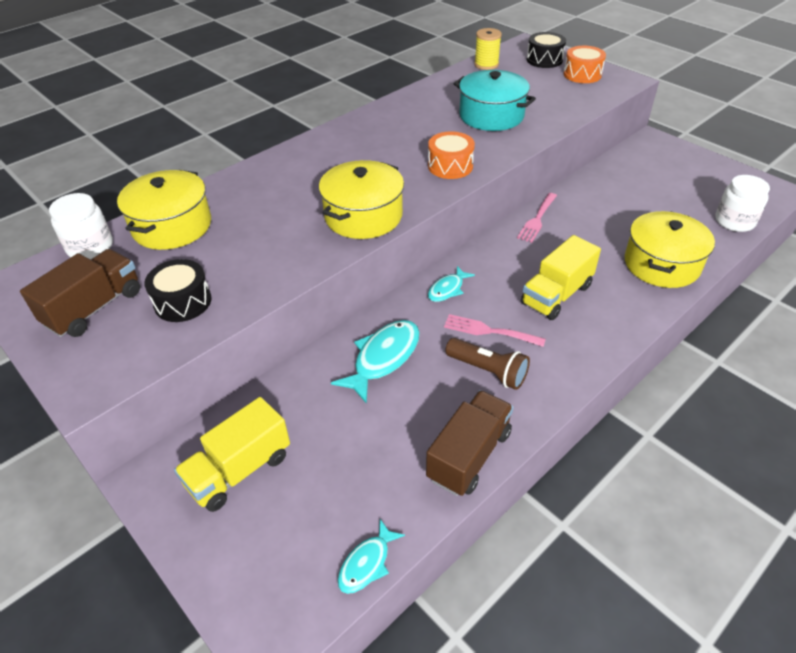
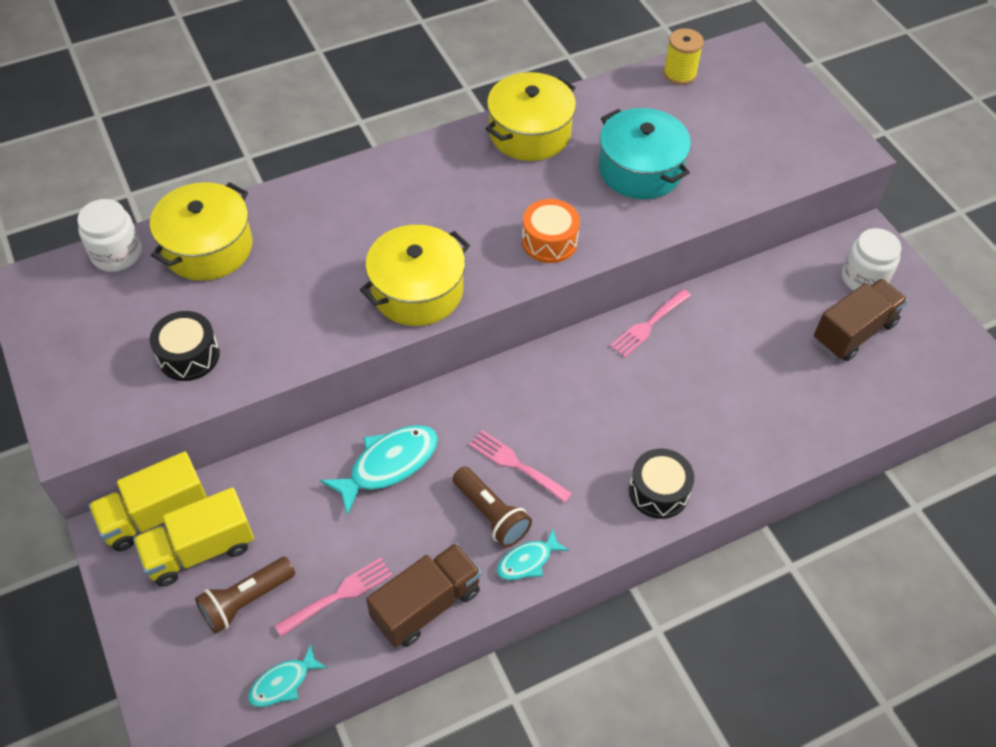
camera: 15 degrees right, 10 degrees up
brown truck [20,249,140,337] -> brown truck moved to [814,279,908,361]
turquoise fish [428,266,475,302] -> turquoise fish moved to [497,529,569,580]
yellow truck [521,235,601,320] -> yellow truck moved to [88,451,207,551]
black drum [527,32,566,68] -> black drum moved to [629,448,694,519]
orange drum [564,46,606,83] -> none
yellow pot [625,211,715,288] -> yellow pot moved to [486,72,576,161]
white jar [715,175,770,232] -> white jar moved to [842,228,902,291]
none -> brown flashlight [195,557,295,634]
none -> pink fork [274,558,393,637]

